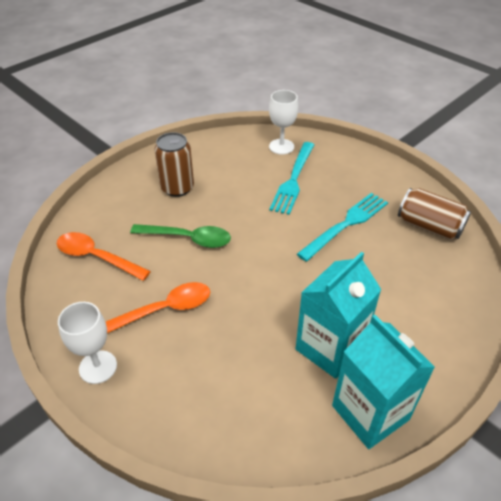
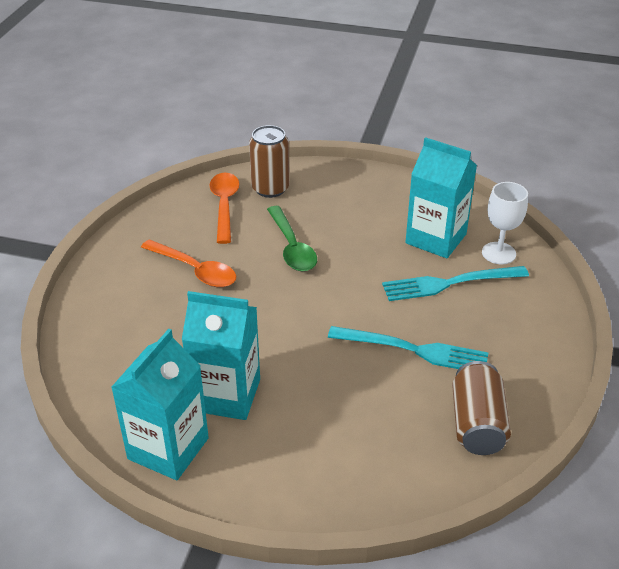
camera: 60 degrees right, 5 degrees down
white goblet [58,302,117,384] -> none
brown can [154,132,194,197] -> brown can moved to [249,125,289,198]
none -> turquoise carton [405,137,477,258]

